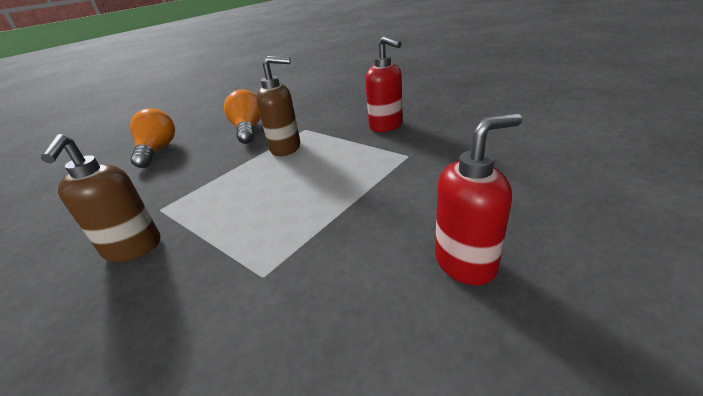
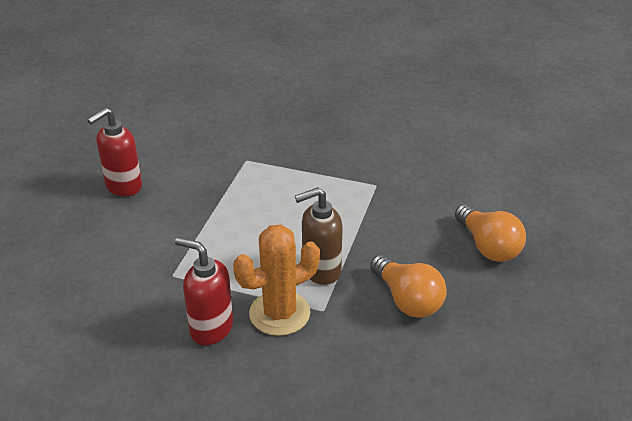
camera: 155 degrees right, 5 degrees up
brown soap dispenser [41,134,160,262] -> none
none -> orange cactus [233,225,320,336]

